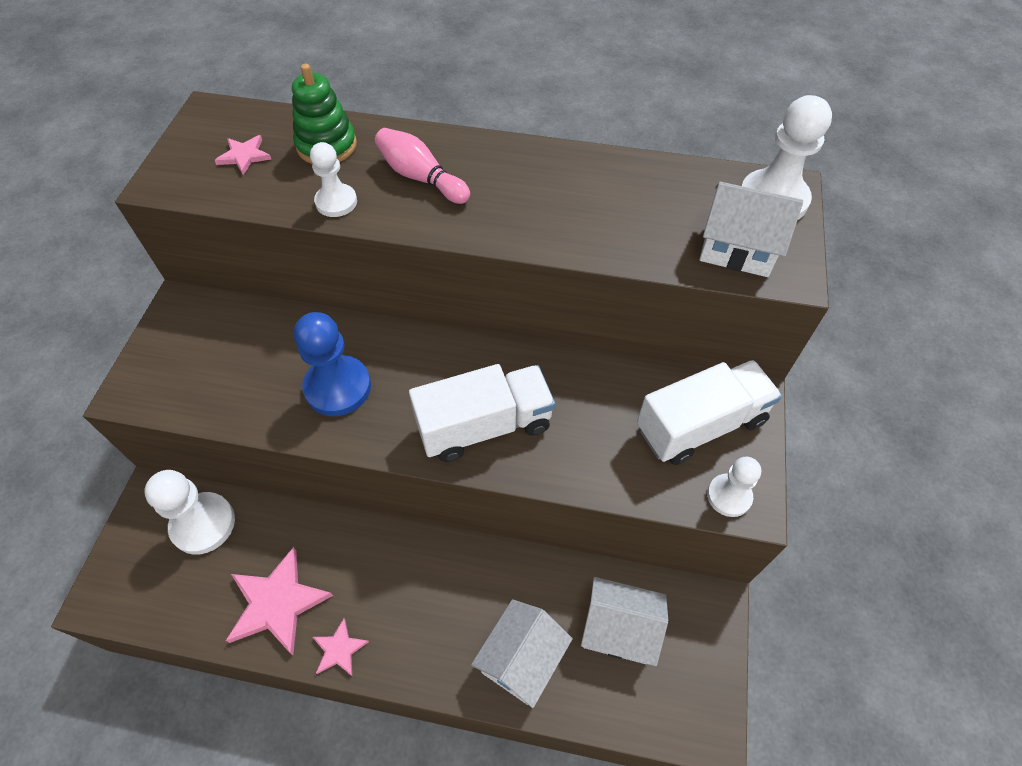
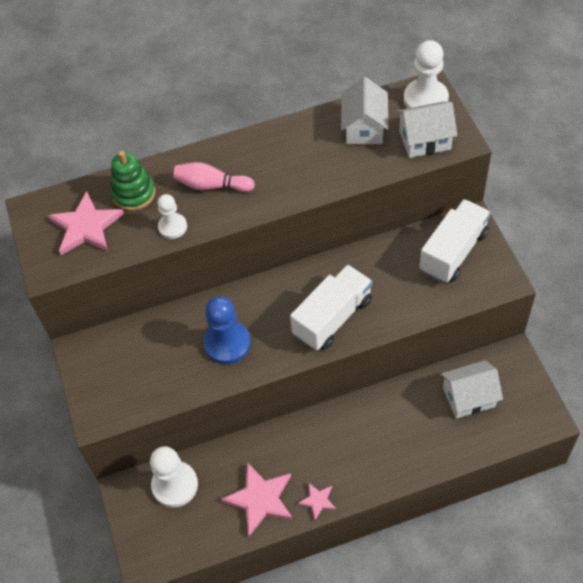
camera: 25 degrees left, 0 degrees up
pink star [215,135,271,175] -> pink star [48,191,124,255], size x1.92
white house [471,599,573,708] -> white house moved to [341,77,388,144]
white pawn [707,457,761,517] -> none

